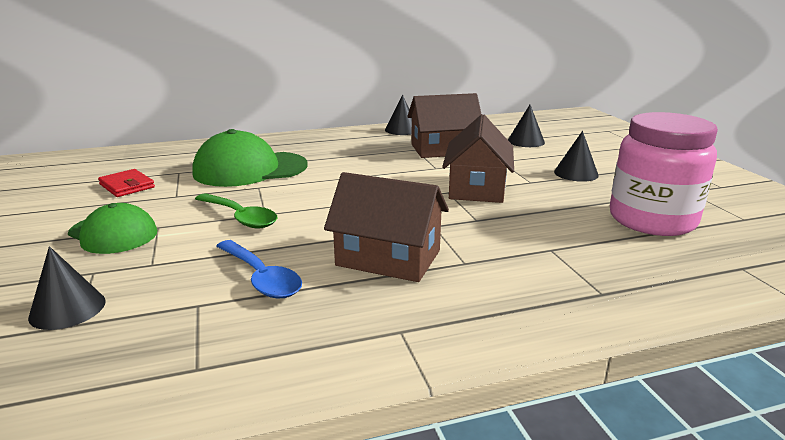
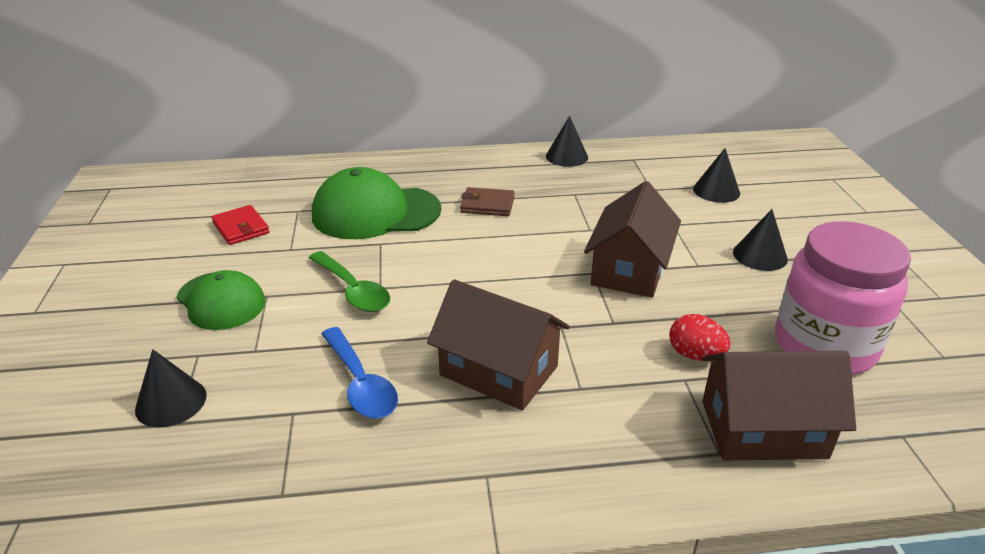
camera: 10 degrees right, 10 degrees up
brown house [407,93,481,158] -> brown house moved to [702,351,856,460]
none -> brown wallet [460,187,515,216]
none -> red egg [670,314,731,361]

